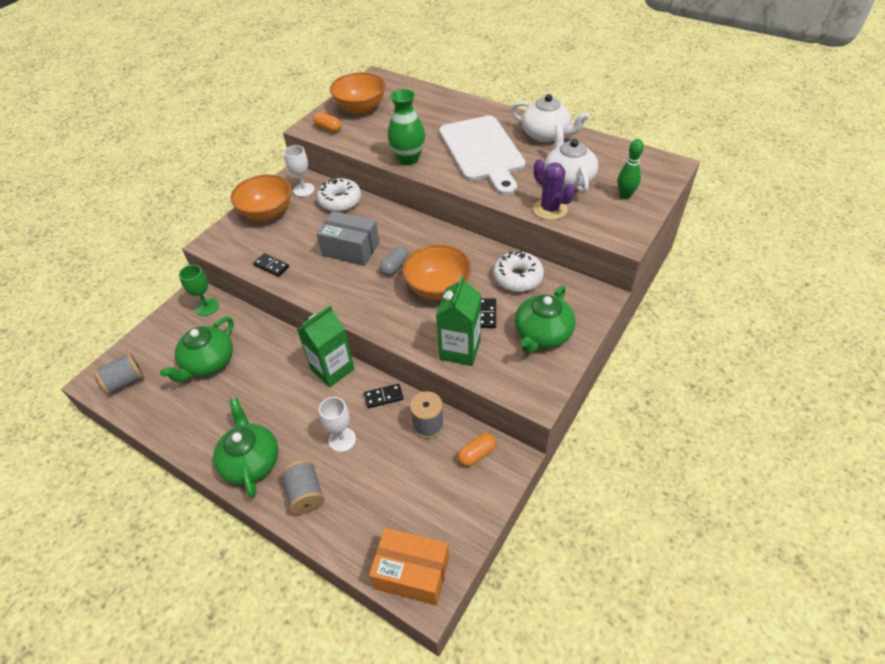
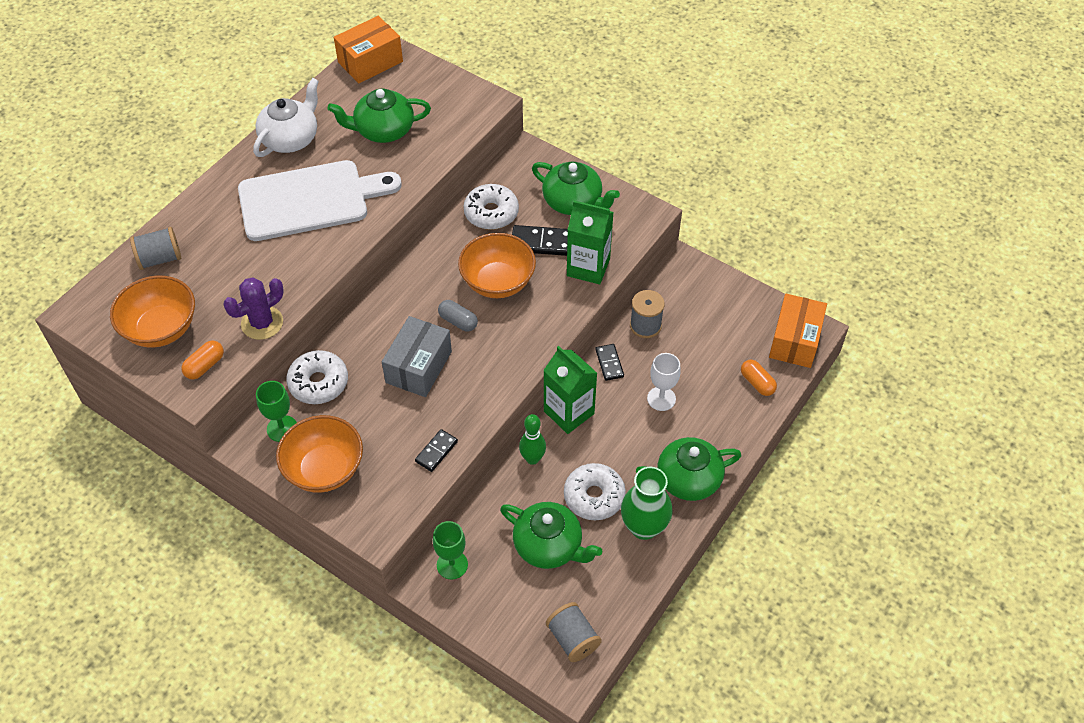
camera: 90 degrees left, 5 degrees up
grey spool [281,460,324,515] -> grey spool moved to [130,227,181,270]
white goblet [284,145,314,197] -> green goblet [256,381,297,442]
green vase [387,89,425,165] -> green vase moved to [621,467,672,540]
orange capsule [458,433,496,467] -> orange capsule moved to [741,360,777,396]
black domino [481,298,496,328] -> black domino [512,225,568,256], size x1.56
purple cactus [533,159,575,220] -> purple cactus moved to [223,277,284,340]
white teapot [544,124,598,194] -> green teapot [327,89,431,143]
green bowling pin [618,139,644,199] -> green bowling pin moved to [519,414,546,465]
none -> orange box [334,16,403,83]
none -> white donut [564,463,626,521]

